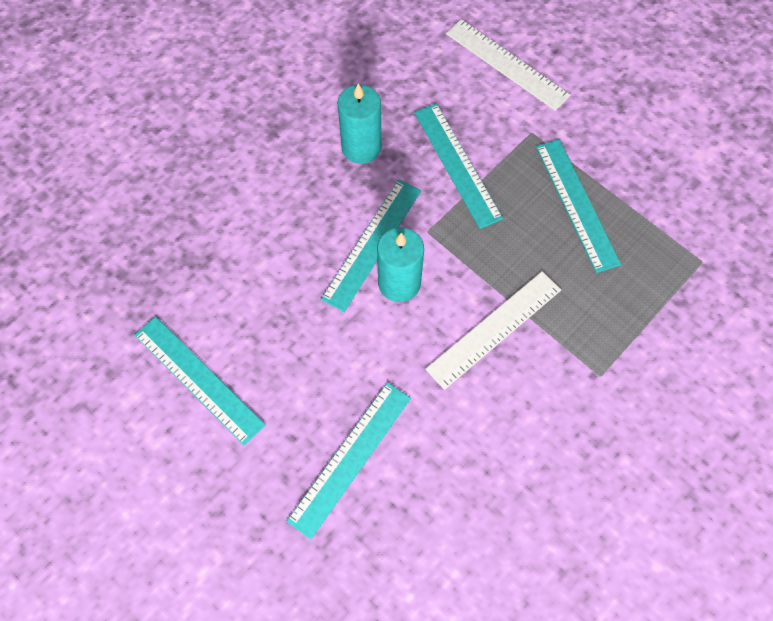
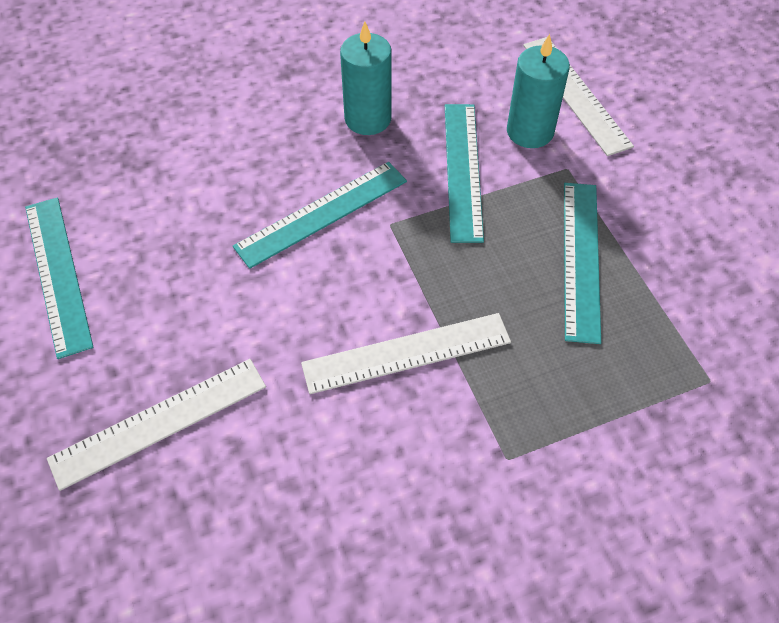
camera: 25 degrees right, 10 degrees down
turquoise ruler [286,382,411,539] -> white ruler [47,359,266,491]
turquoise candle [377,227,424,302] -> turquoise candle moved to [507,34,570,148]

